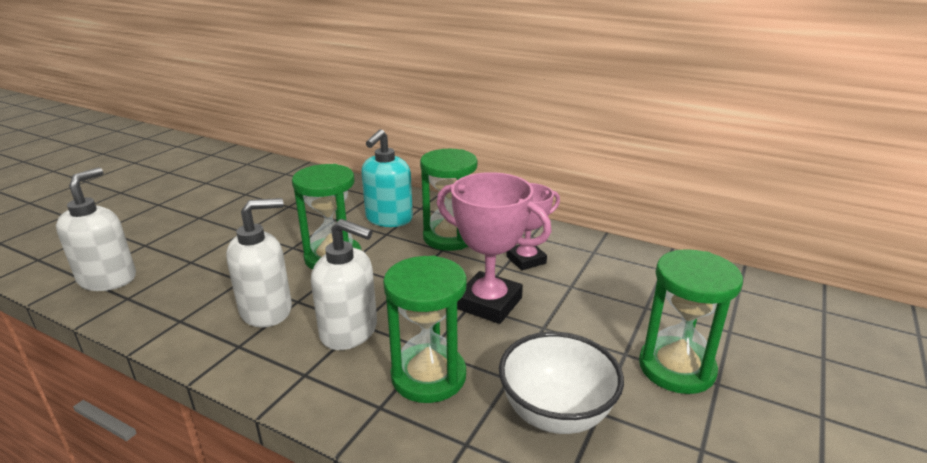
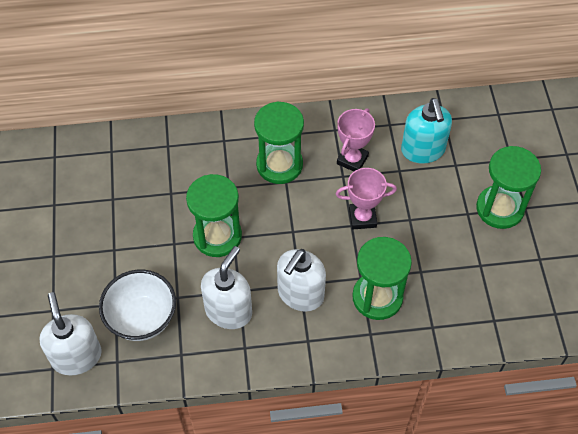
camera: 35 degrees left, 30 degrees up
white soap dispenser [311,219,377,350] -> white soap dispenser turned 135 degrees clockwise [277,249,326,312]
turquoise soap dispenser [361,129,413,227] -> turquoise soap dispenser moved to [401,98,452,164]
pink trophy [437,172,552,324] -> pink trophy [336,168,397,229], size x0.66
white bowl [499,332,624,434] -> white bowl moved to [99,270,176,341]

